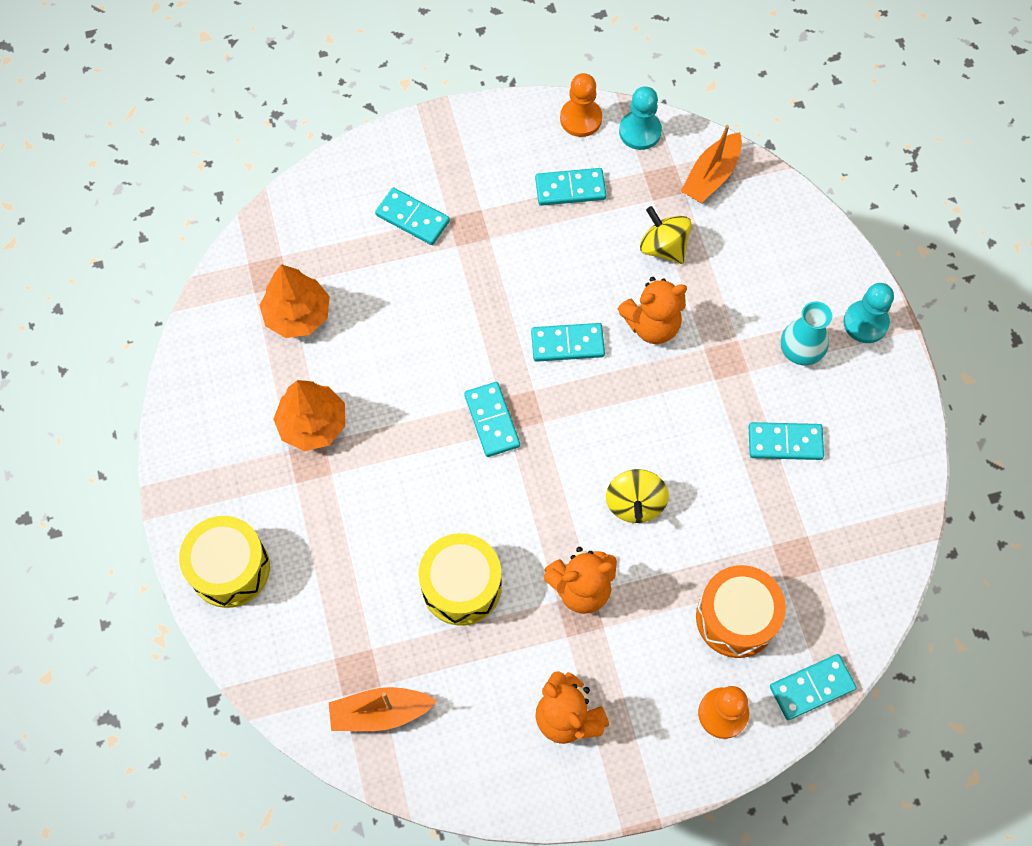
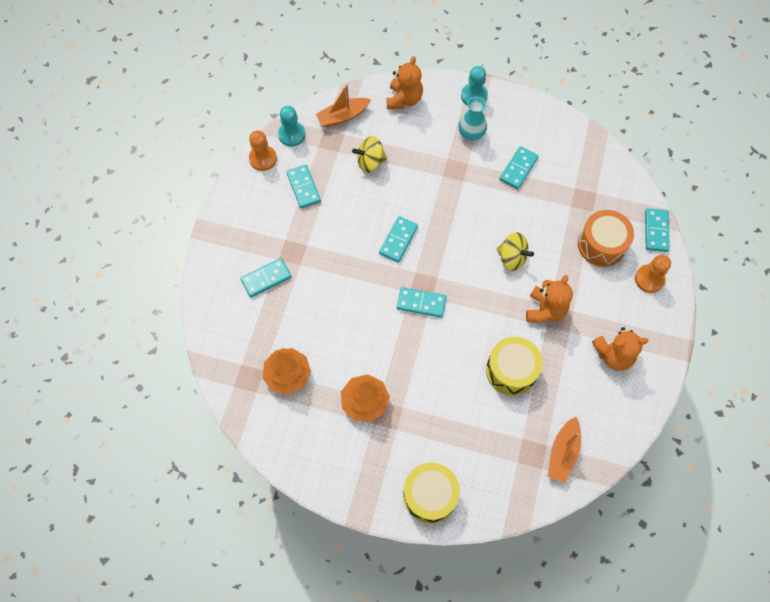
camera: 60 degrees left, 0 degrees up
turquoise domino [535,168,606,206] -> turquoise domino turned 45 degrees counterclockwise [286,165,321,209]
orange teddy bear [618,277,687,344] -> orange teddy bear moved to [387,56,423,109]
orange boat [681,125,742,203] -> orange boat turned 90 degrees clockwise [316,84,372,127]

